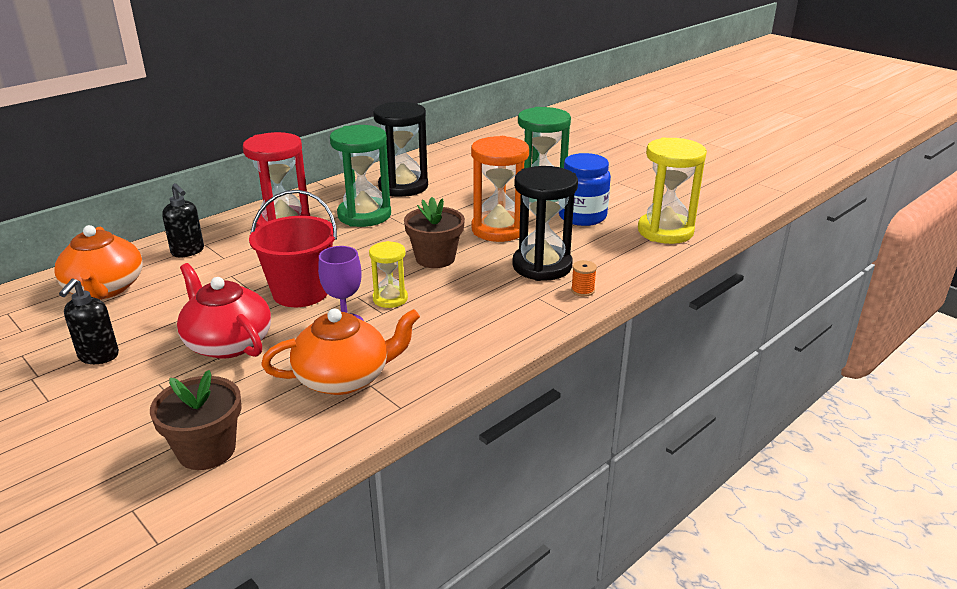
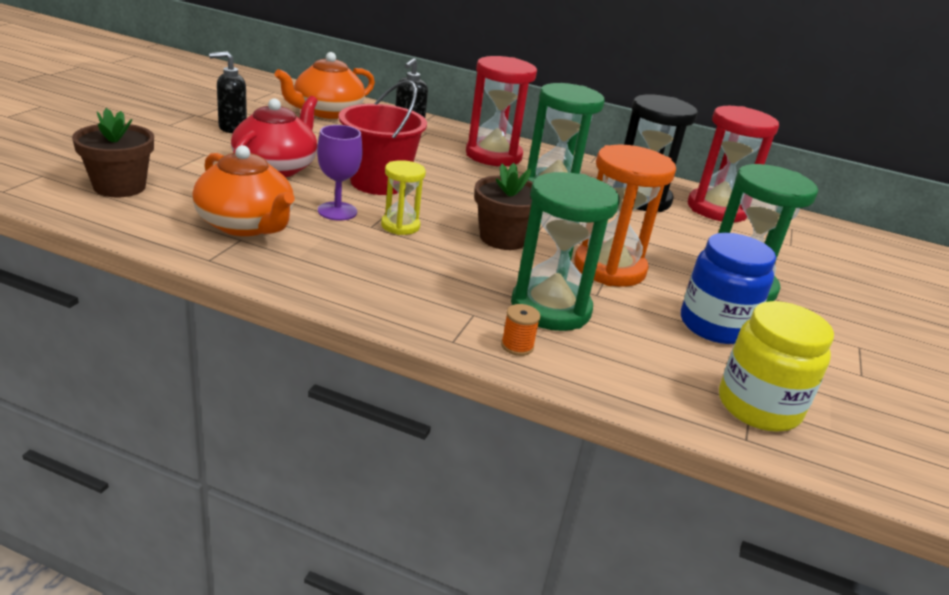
camera: 60 degrees right, 0 degrees up
black hourglass [512,166,578,281] -> green hourglass [511,172,620,331]
yellow hourglass [638,137,707,244] -> yellow jar [719,301,834,432]
none -> red hourglass [688,106,779,222]

